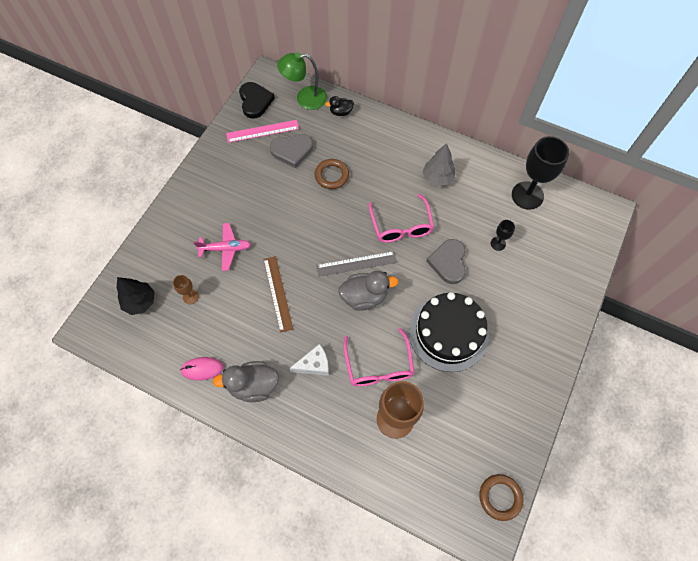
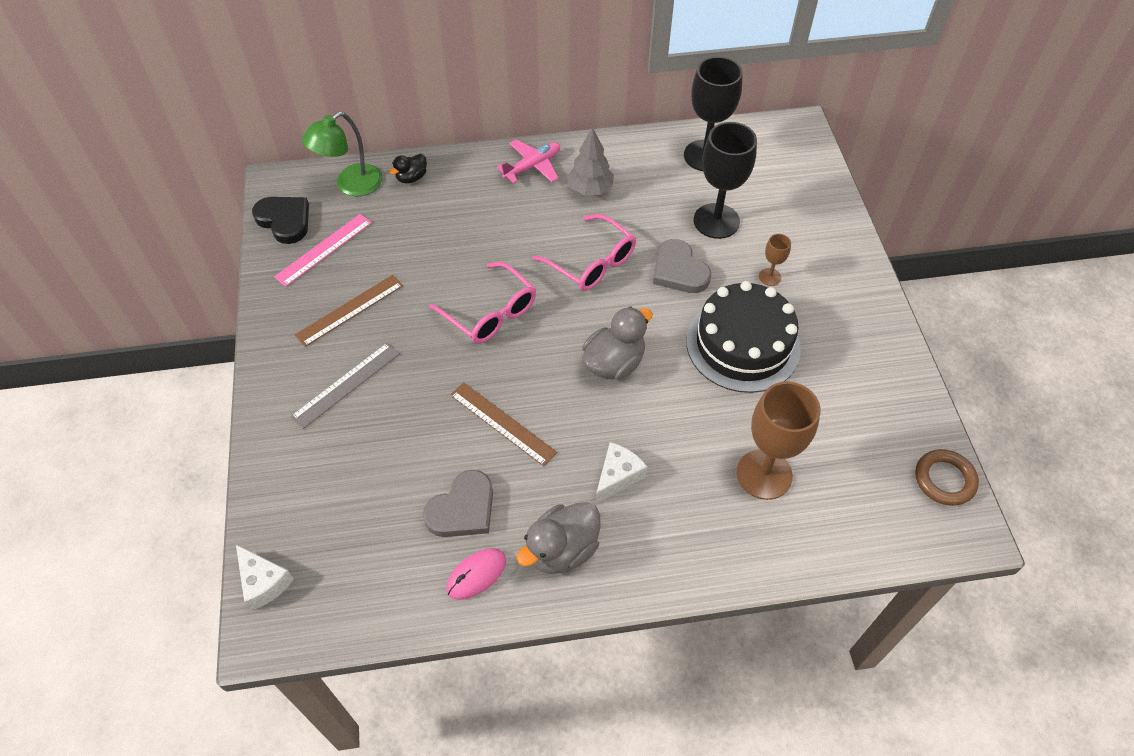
camera: 35 degrees left, 10 degrees down
black tree [117,277,155,315] -> none
brown goblet [173,275,199,304] -> brown goblet moved to [759,234,791,286]
pink plane [194,223,251,271] -> pink plane moved to [497,140,560,183]
grey heart [270,134,313,168] -> grey heart moved to [423,470,493,537]
brown ring [315,159,349,189] -> none
grey ruler [316,251,397,277] -> grey ruler moved to [290,342,400,429]
pink glasses [344,328,414,386] -> pink glasses moved to [429,262,536,344]
black goblet [491,220,515,251] -> black goblet [694,122,757,239], size x2.16
none -> white cheese [236,545,294,610]
none -> brown ruler [295,275,403,347]

